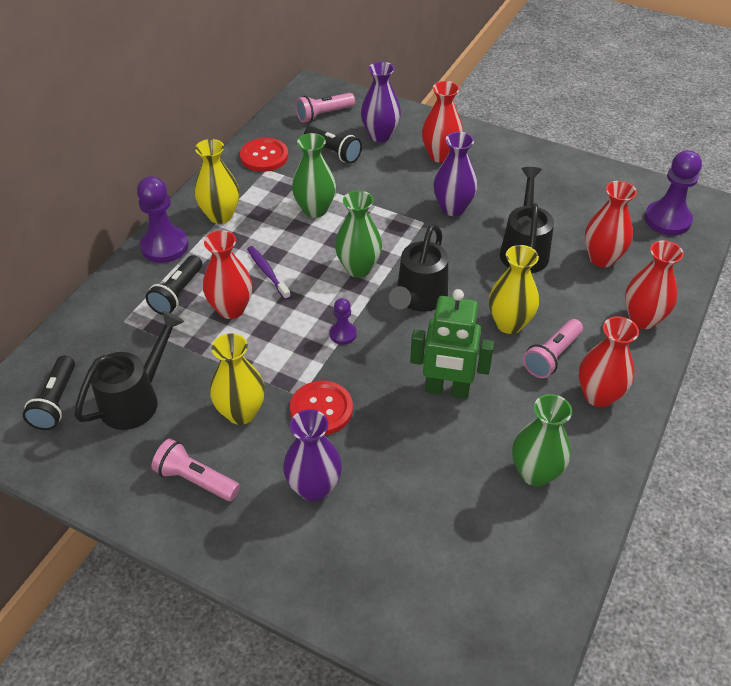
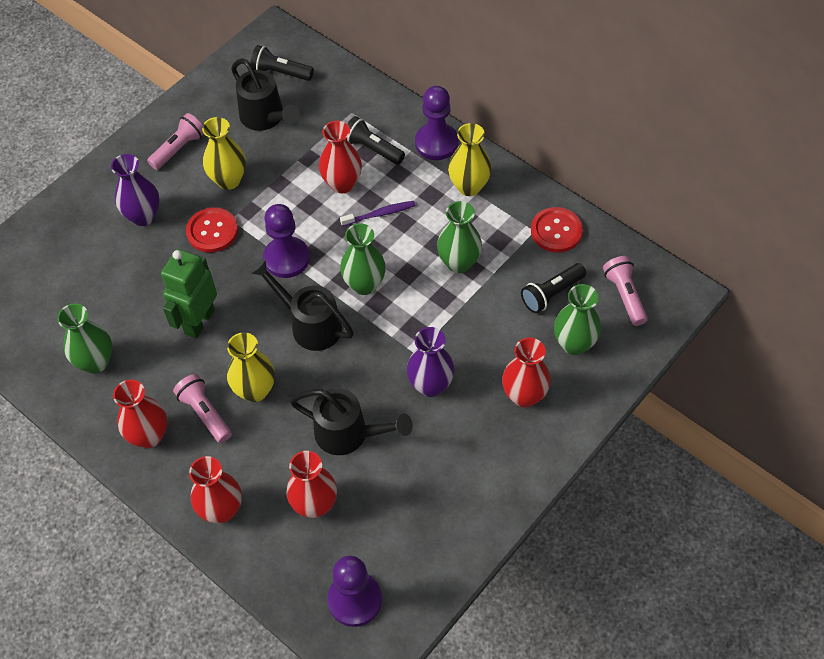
camera: 105 degrees right, 10 degrees up
purple pawn [329,298,357,345] -> purple pawn [263,204,310,278], size x1.90
purple vase [361,62,401,142] -> green vase [554,284,601,355]

